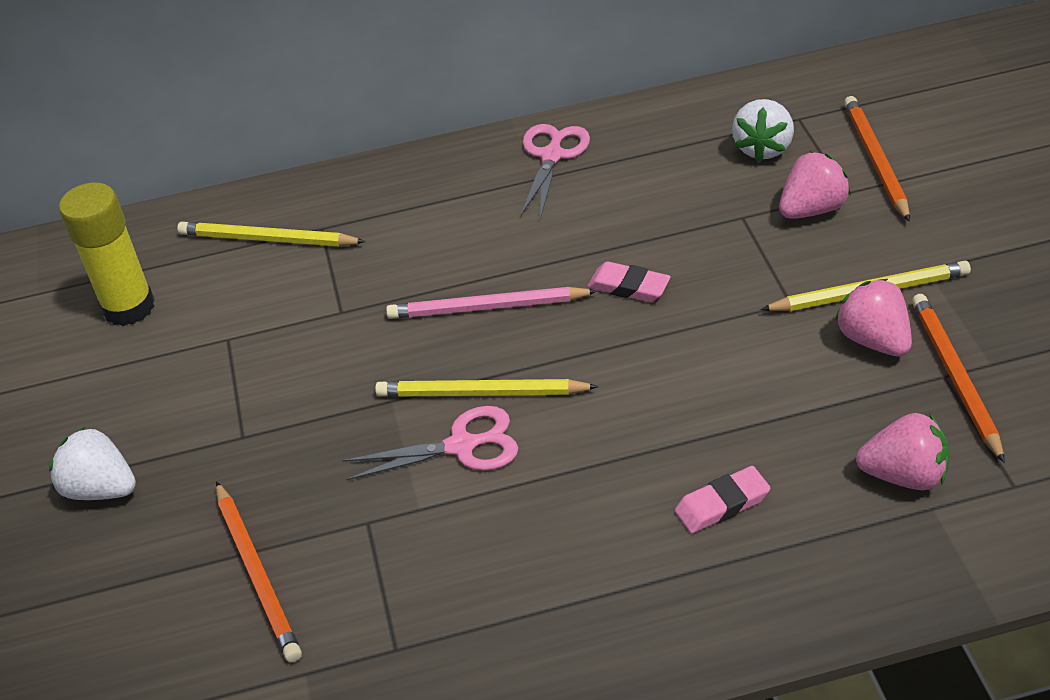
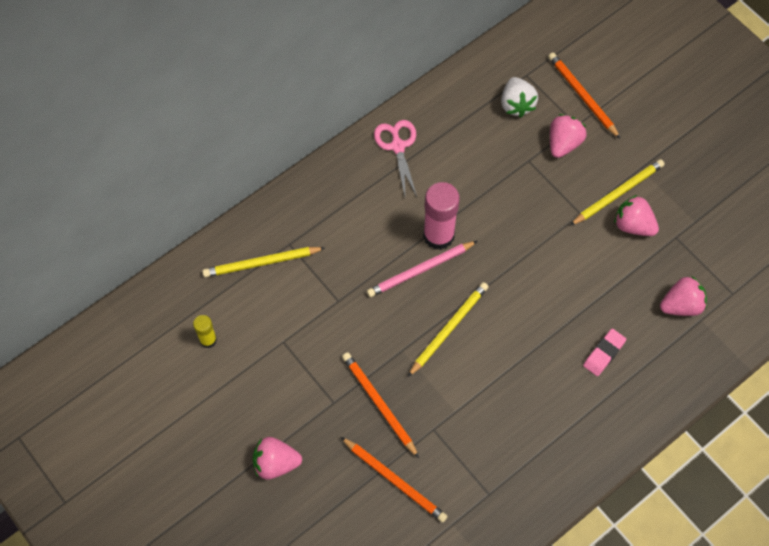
camera: 30 degrees left, 20 degrees up
white strawberry [49,427,136,500] -> pink strawberry [253,437,302,480]
yellow glue stick [59,183,155,326] -> yellow glue stick [193,315,217,348], size x0.53
pink scissors [343,406,518,481] -> none
yellow pencil [375,379,599,397] -> yellow pencil turned 150 degrees clockwise [408,282,488,377]
pink eraser [587,262,671,302] -> none
orange pencil [912,294,1005,463] -> orange pencil moved to [342,352,419,458]
none -> pink glue stick [423,182,460,250]

